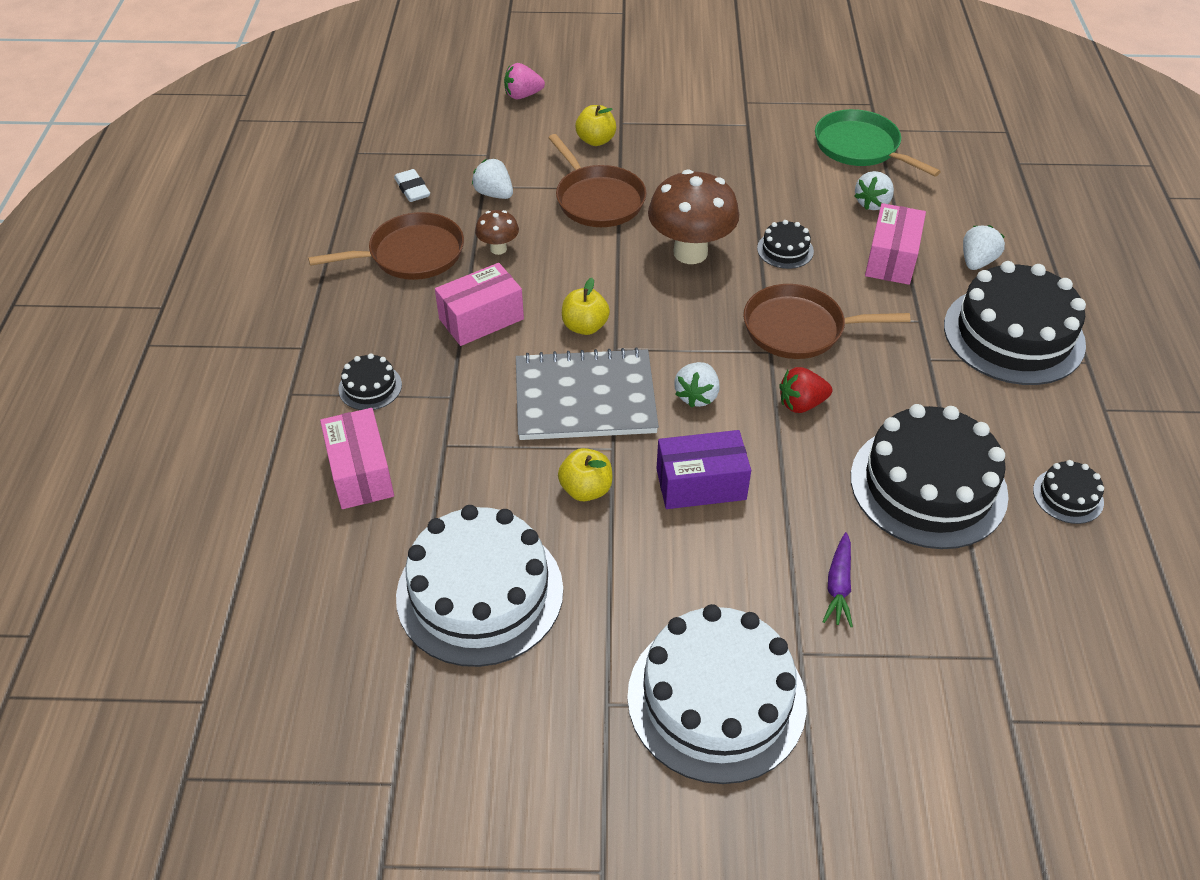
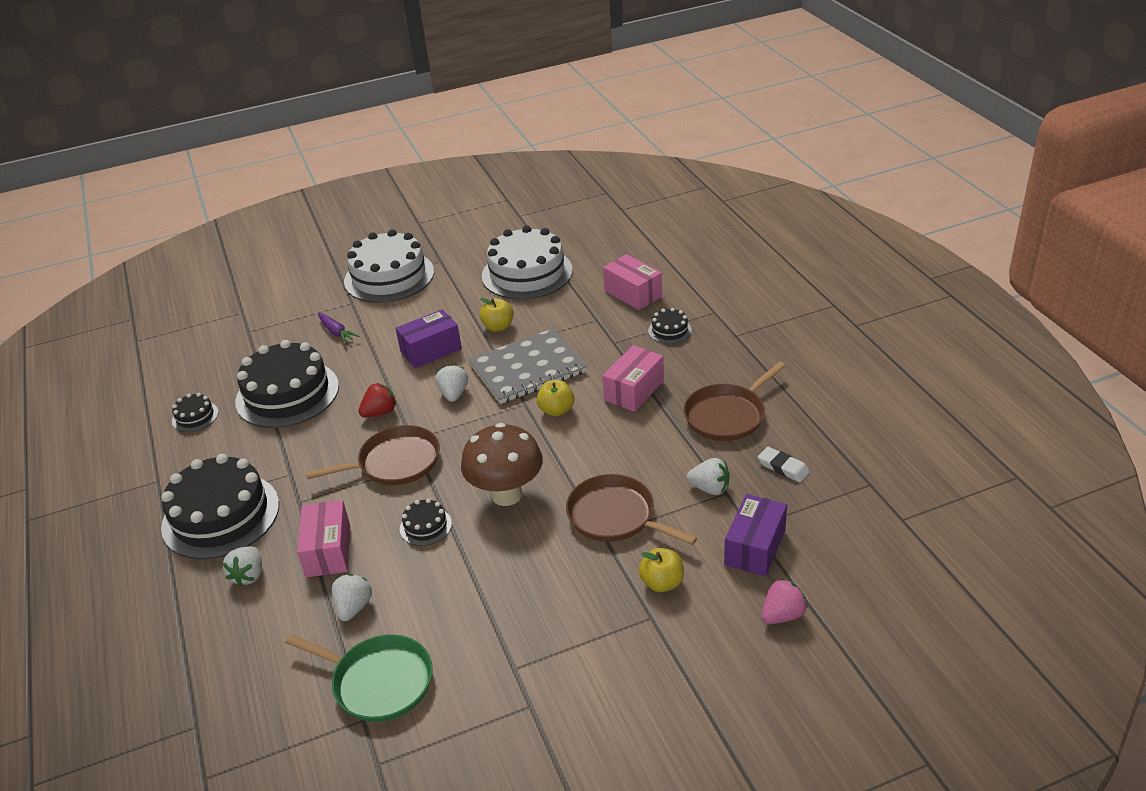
camera: 160 degrees right, 10 degrees down
brown mushroom [475,210,519,255] -> none
purple carrot [823,532,853,627] -> purple carrot turned 150 degrees clockwise [318,313,359,344]
none -> purple box [724,494,787,577]

